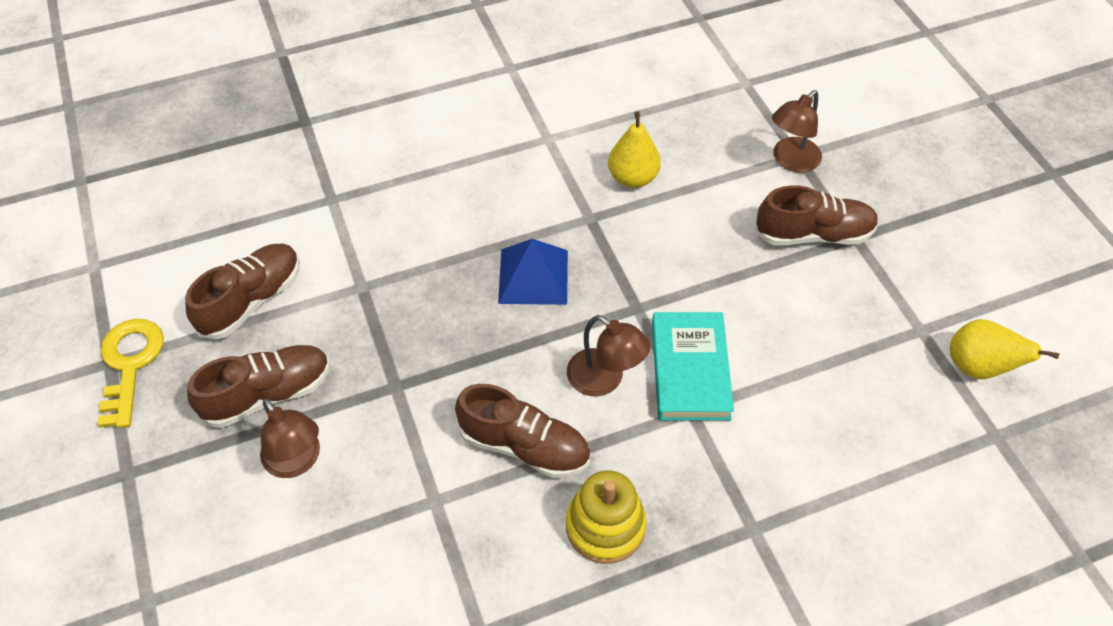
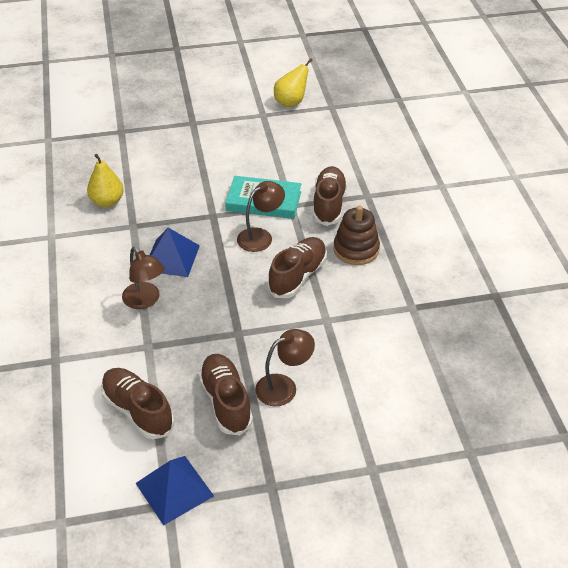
camera: 80 degrees left, 10 degrees down
yellow key [97,319,164,428] -> blue pyramid [135,456,214,526]
yellow stacking toy [566,470,647,564] -> brown stacking toy [333,206,380,265]
brown shoe [754,185,879,245] -> brown shoe moved to [313,166,347,226]
brown lamp [772,90,822,173] -> brown lamp moved to [122,247,165,309]

